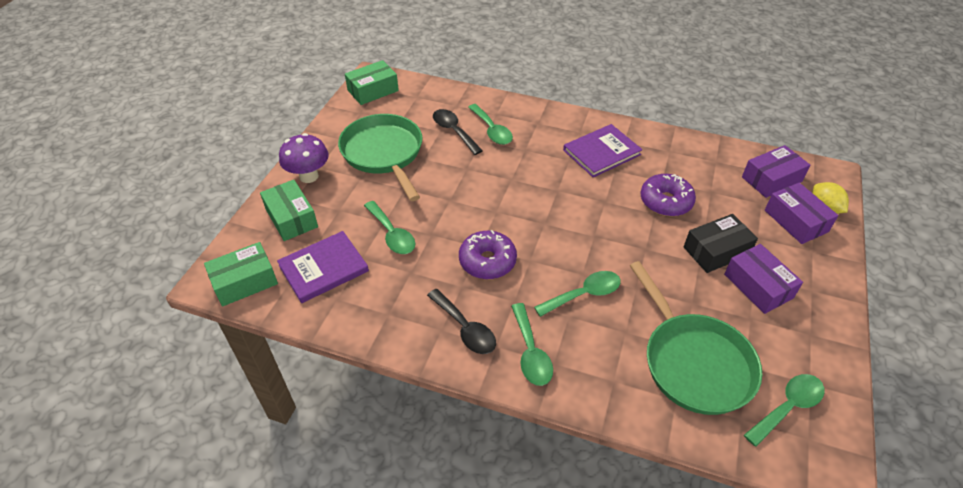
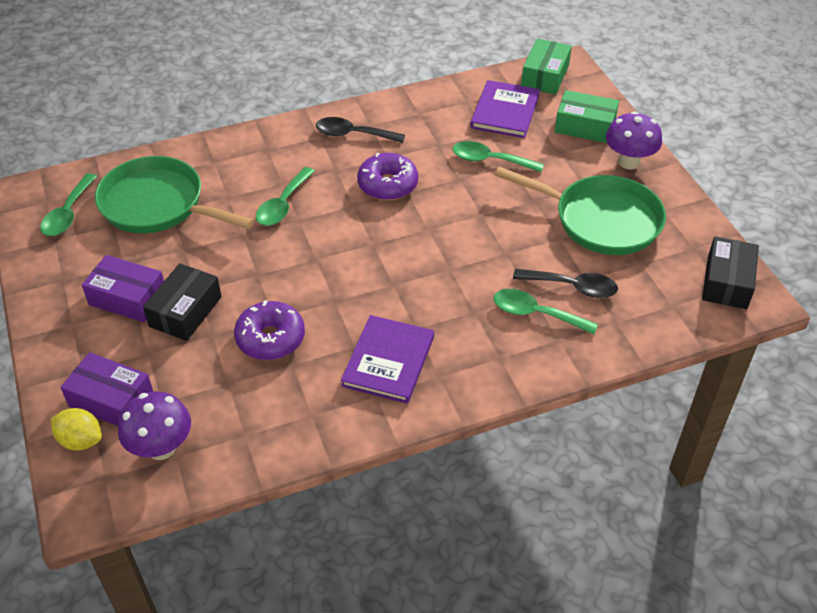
camera: 140 degrees right, 0 degrees up
green box [345,60,399,105] -> black box [702,236,759,309]
green spoon [511,303,553,386] -> none
purple box [742,145,810,198] -> purple mushroom [118,392,191,460]

